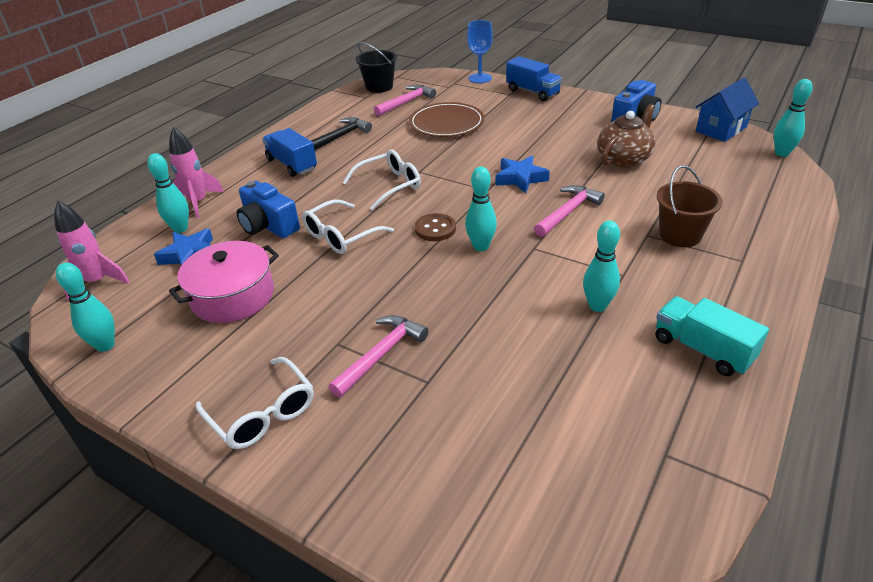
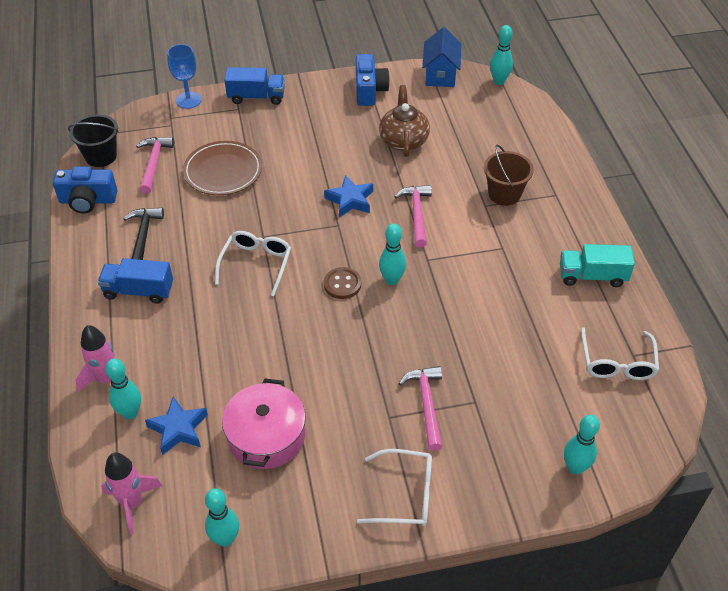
camera: 45 degrees left, 10 degrees up
blue camera [237,181,300,238] -> blue camera moved to [53,166,117,214]
white glasses [302,200,394,254] -> white glasses moved to [581,327,659,380]
turquoise bowling pin [583,221,620,312] -> turquoise bowling pin moved to [564,415,600,475]

